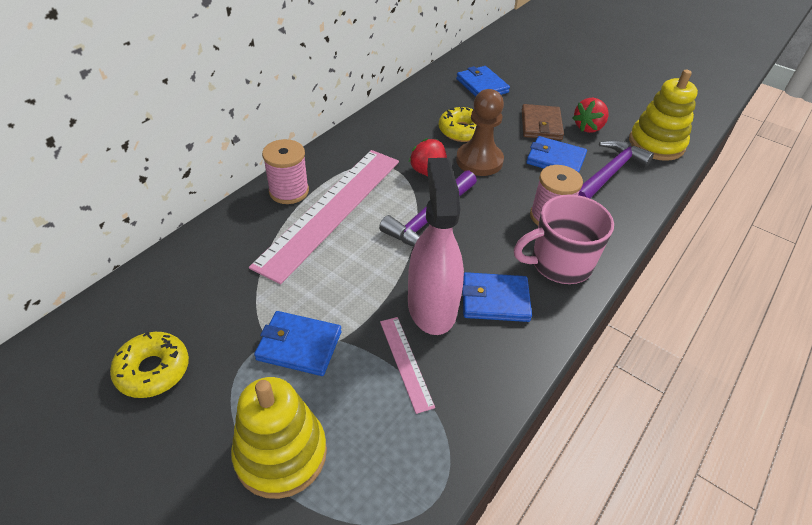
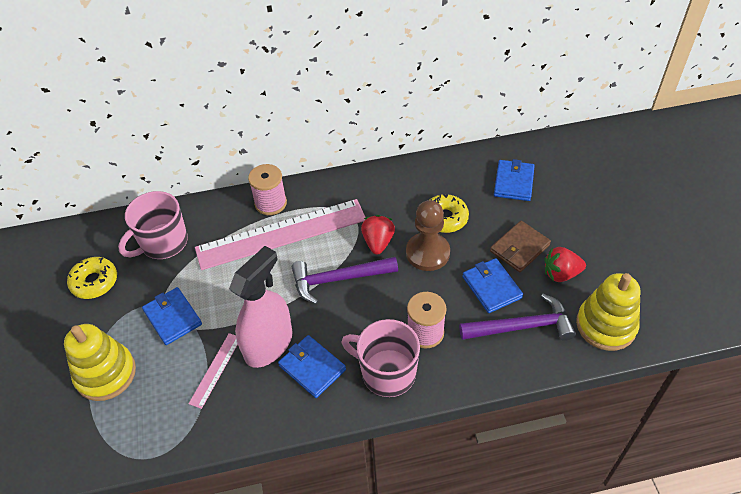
camera: 45 degrees right, 5 degrees up
none -> pink mug [118,191,188,259]

